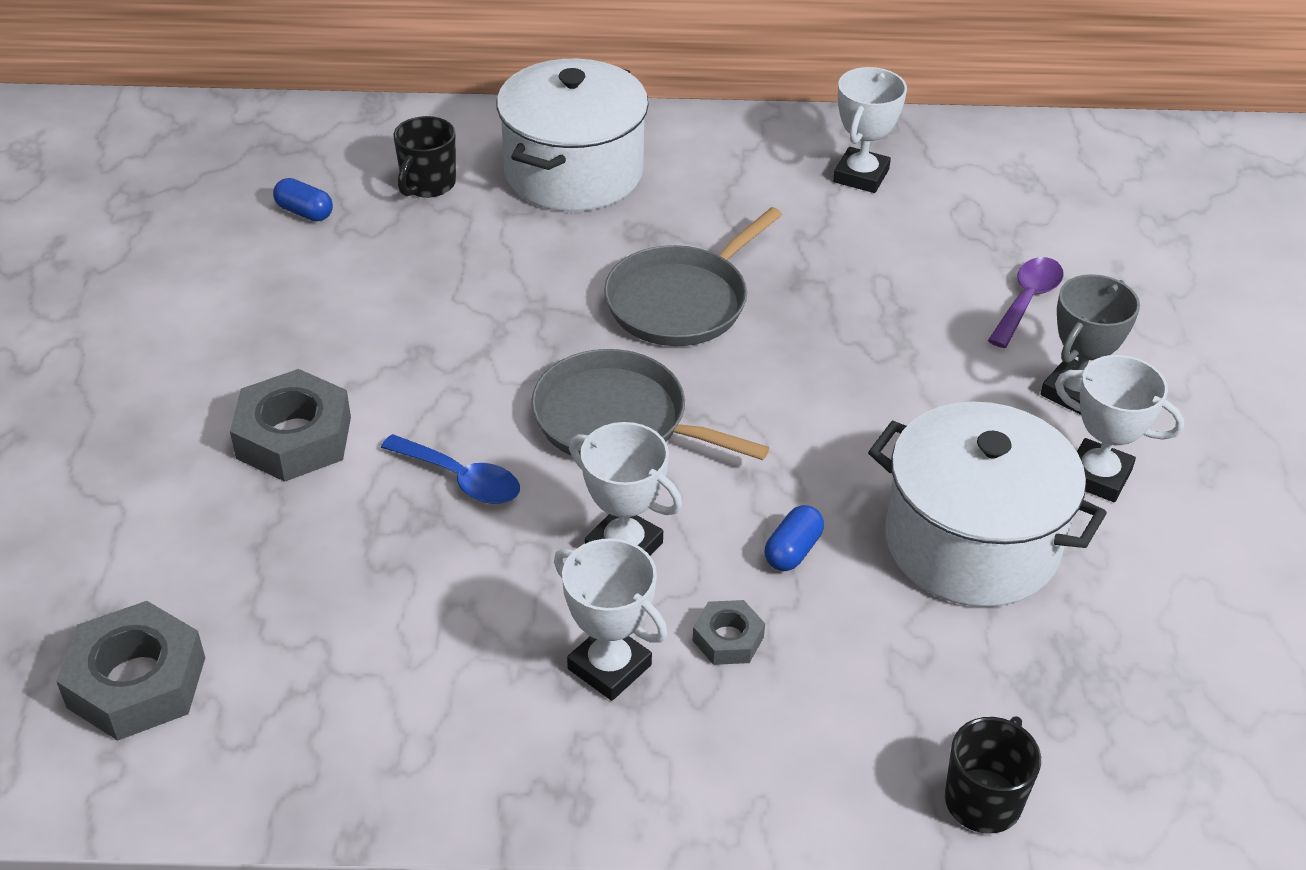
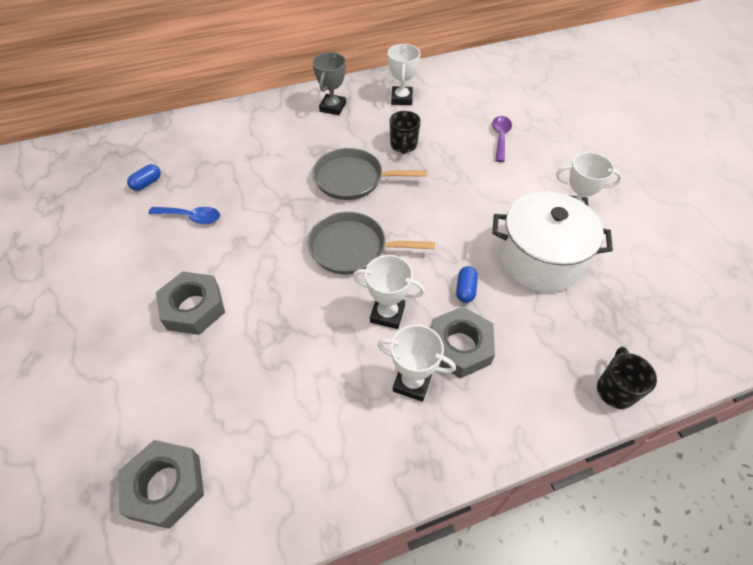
camera: 20 degrees left, 10 degrees up
blue capsule [273,178,333,221] -> blue capsule turned 60 degrees counterclockwise [127,164,161,191]
blue spoon [381,434,520,504] -> blue spoon moved to [148,207,220,224]
black mug [393,116,456,198] -> black mug moved to [389,111,421,154]
white pot [497,59,649,212] -> none
grey pan [604,207,782,346] -> grey pan turned 75 degrees clockwise [312,148,427,200]
grey nut [693,600,765,665] -> grey nut [431,306,495,379], size x1.89
grey trophy [1040,274,1140,415] -> grey trophy moved to [312,52,346,115]

